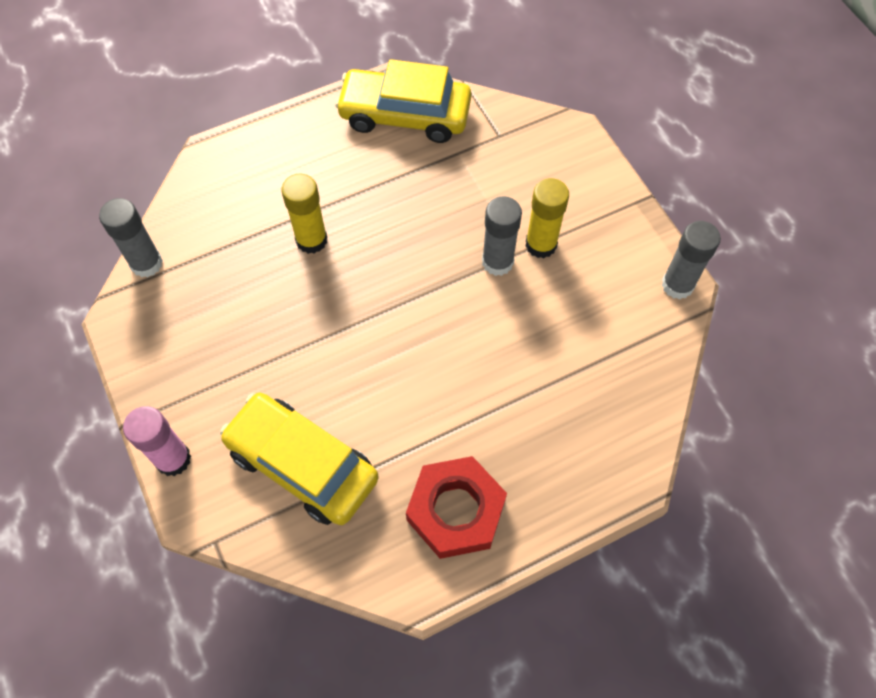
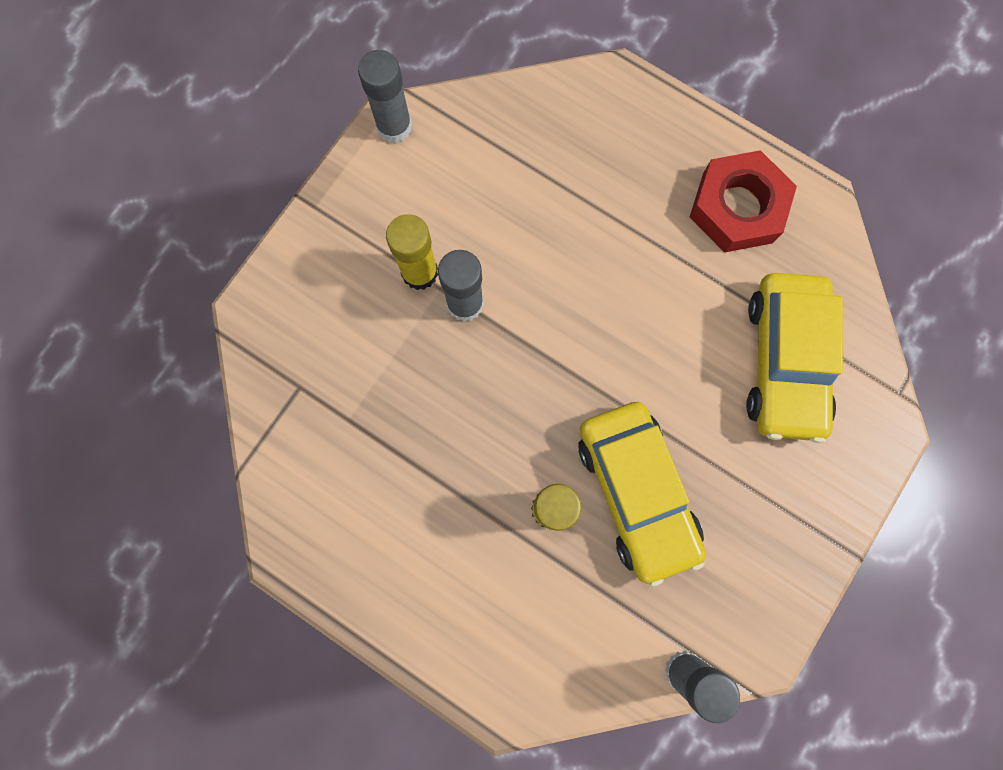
camera: 120 degrees left, 15 degrees up
pink glue stick [123,406,191,476] -> none
yellow car [335,59,471,143] -> yellow car moved to [578,402,706,587]

